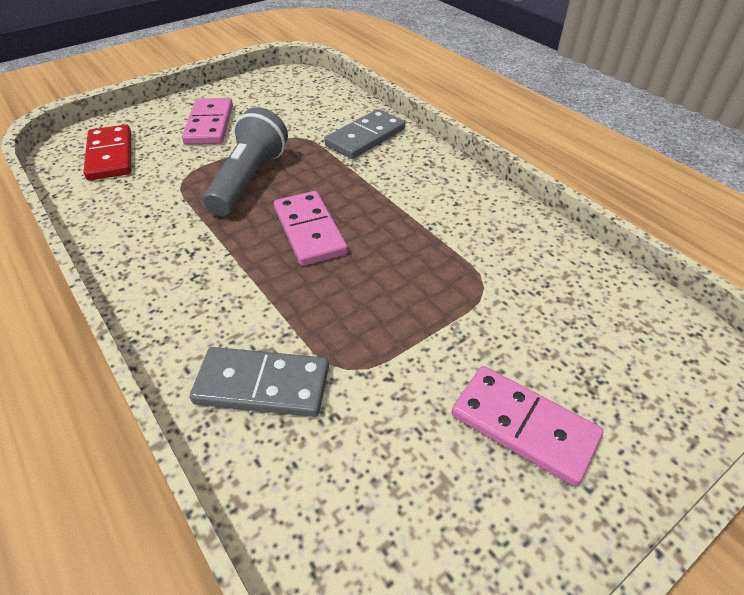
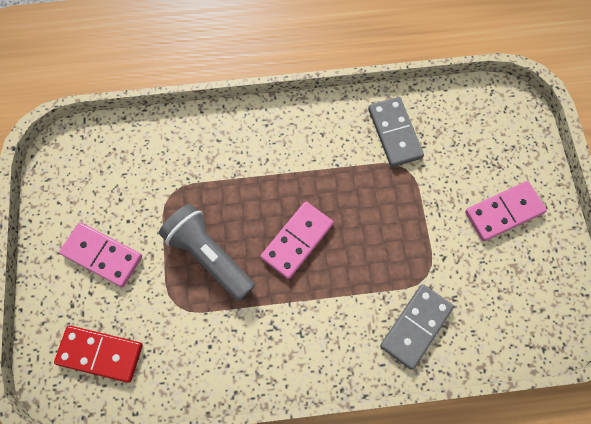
camera: 60 degrees left, 25 degrees up
pink domino [274,191,348,266] -> pink domino turned 60 degrees counterclockwise [261,201,334,279]
grey domino [324,109,405,159] -> grey domino moved to [368,97,424,167]

